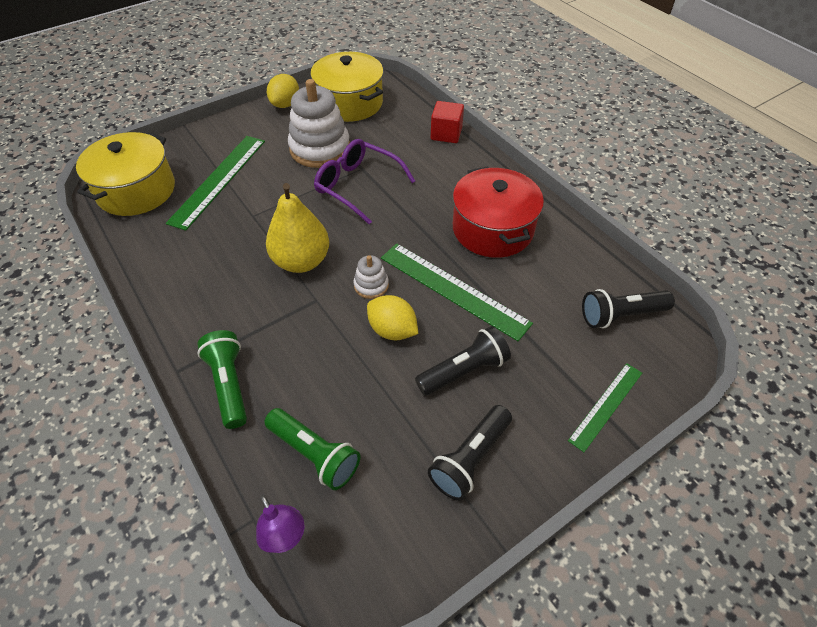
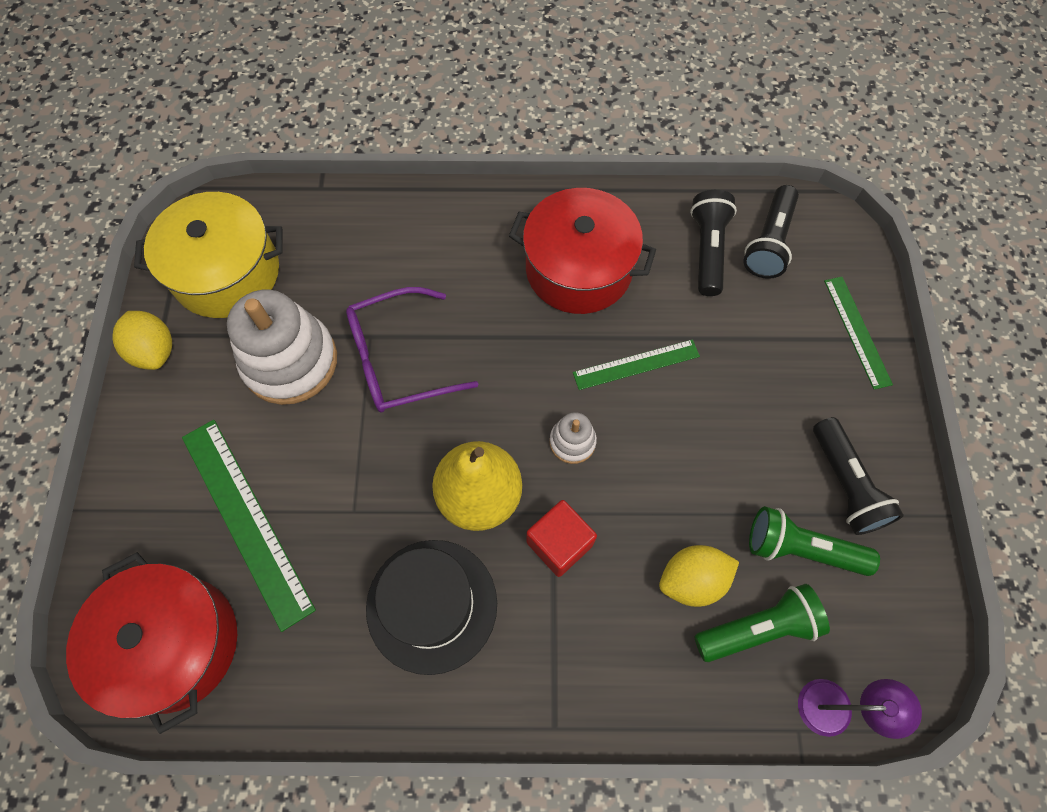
camera: 55 degrees left, 15 degrees up
yellow pot [76,132,175,216] -> red pot [66,552,237,734]
green flashlight [197,330,247,429] -> green flashlight moved to [749,506,880,576]
yellow lemon [367,295,418,340] -> yellow lemon moved to [659,545,739,607]
green ruler [381,243,533,341] -> green ruler [573,339,700,390], size x0.60
black flashlight [415,326,511,396] -> black flashlight moved to [690,190,737,296]
red cube [431,101,464,143] -> red cube moved to [526,500,597,577]
none -> black hat [366,540,497,675]

